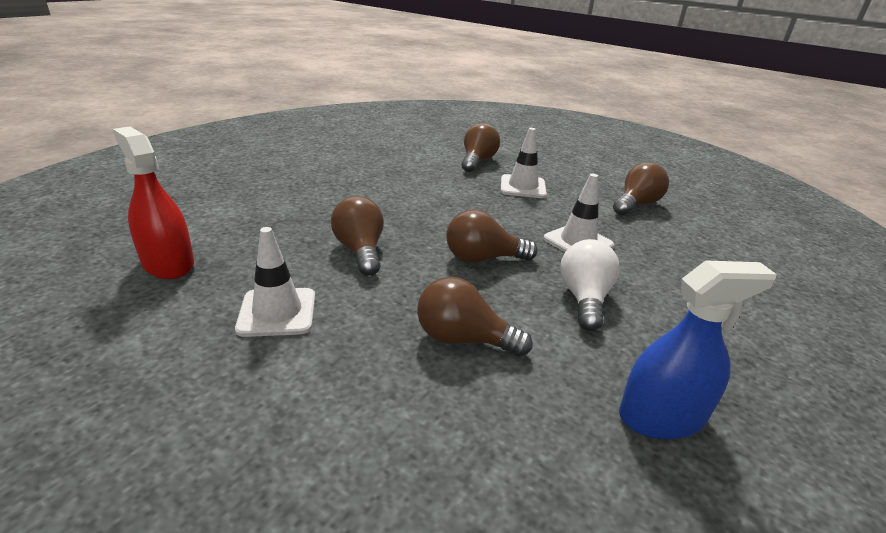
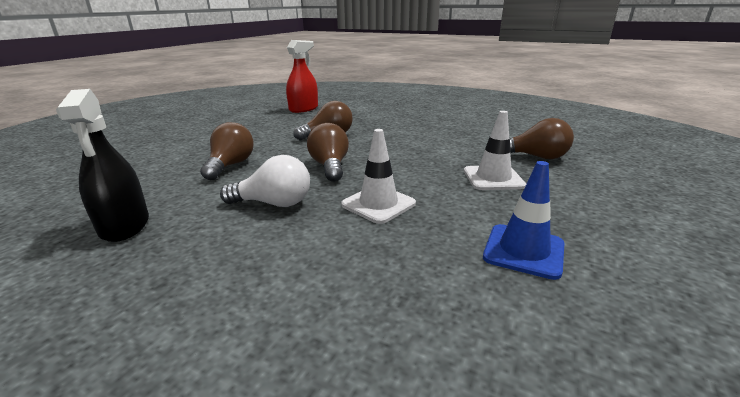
camera: 85 degrees right, 5 degrees down
white traffic cone [235,227,315,337] -> none
brown light bulb [613,162,669,215] -> blue traffic cone [483,161,564,280]
blue spray bottle [619,260,777,439] -> black spray bottle [56,89,149,242]

